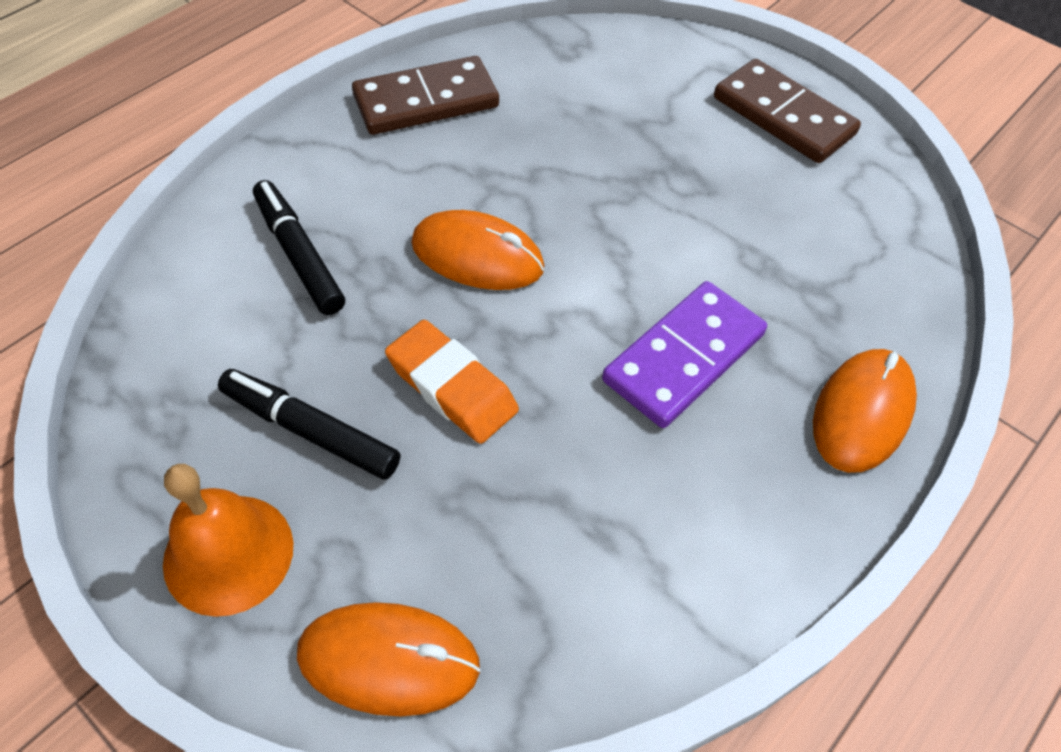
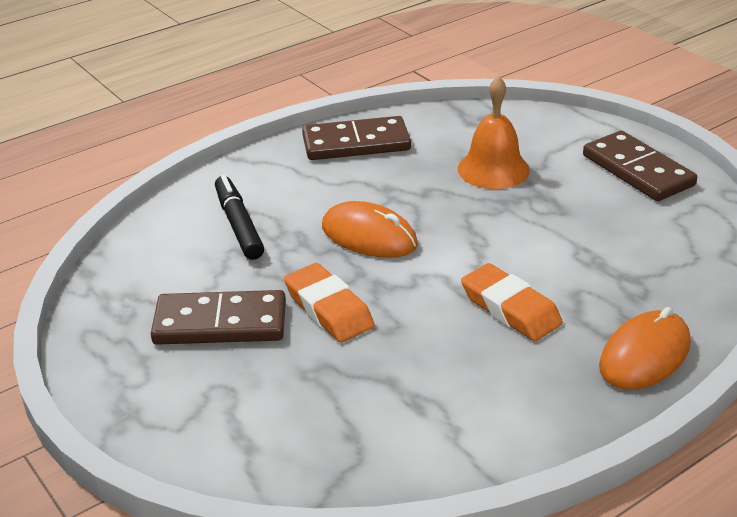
camera: 15 degrees right, 20 degrees down
orange bell [163,464,293,617] -> orange bell moved to [458,76,530,189]
black marker [218,369,401,480] -> brown domino [151,290,286,345]
orange mouse [297,602,481,716] -> none
purple domino [602,281,767,428] -> orange eraser [461,263,563,341]

